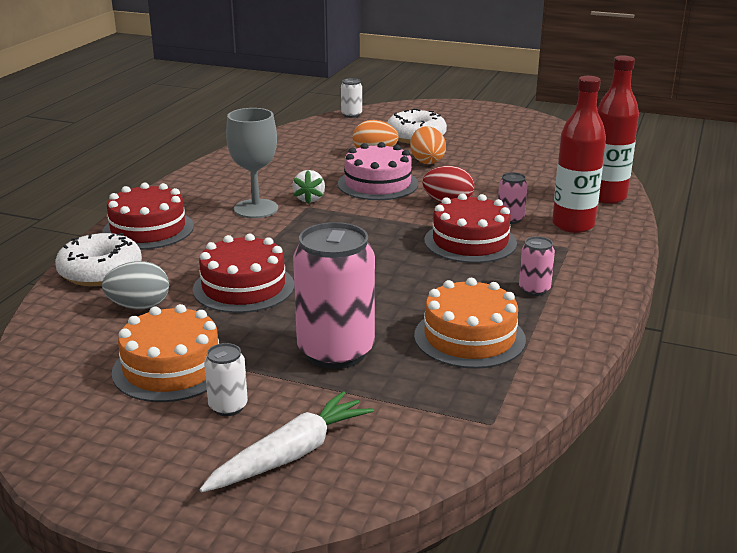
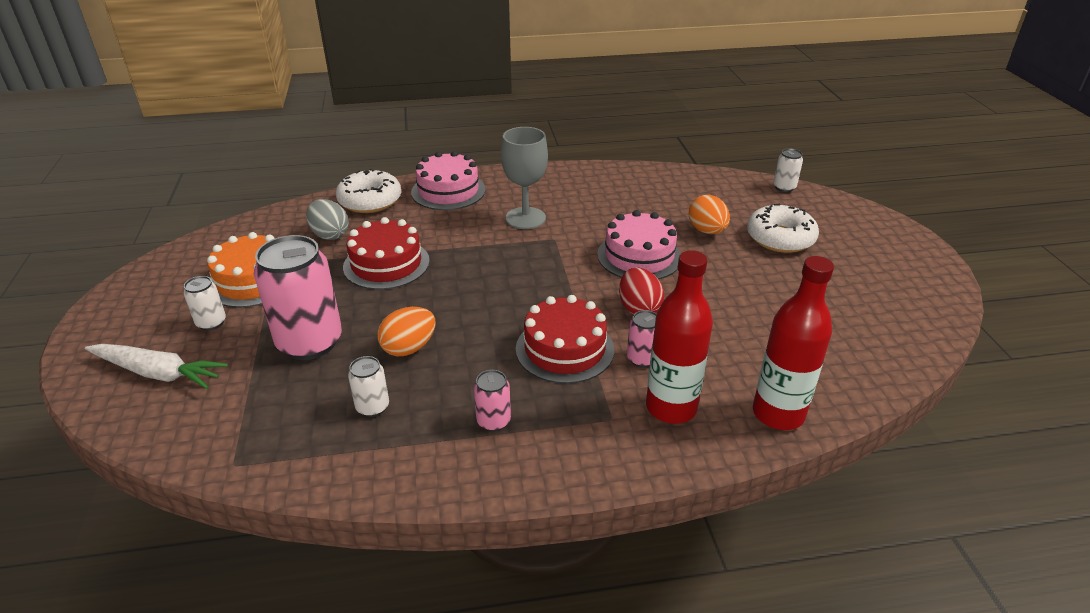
camera: 60 degrees right, 10 degrees up
red cake [102,183,194,250] -> pink cake [411,151,486,210]
white strawberry [292,170,325,204] -> none
orange egg [410,126,446,164] -> orange egg moved to [377,307,436,356]
orange cake [414,278,526,369] -> white can [348,356,389,417]

